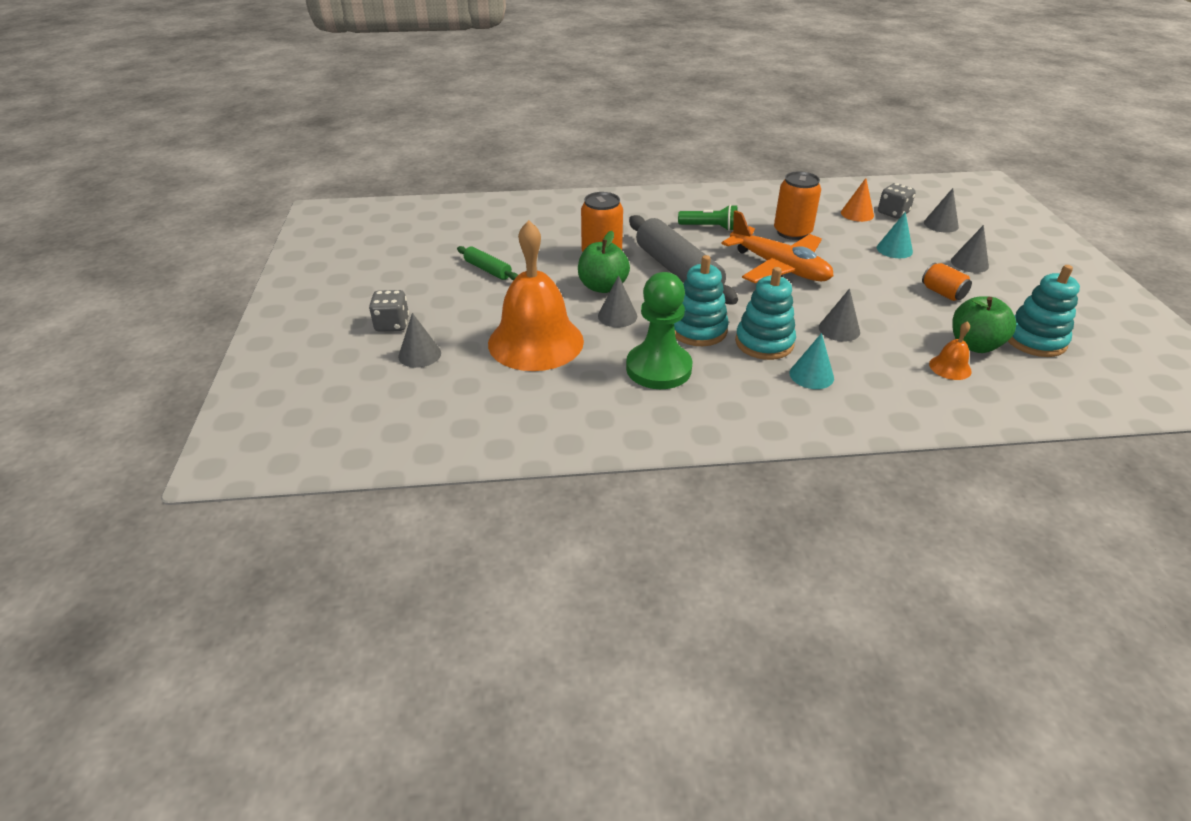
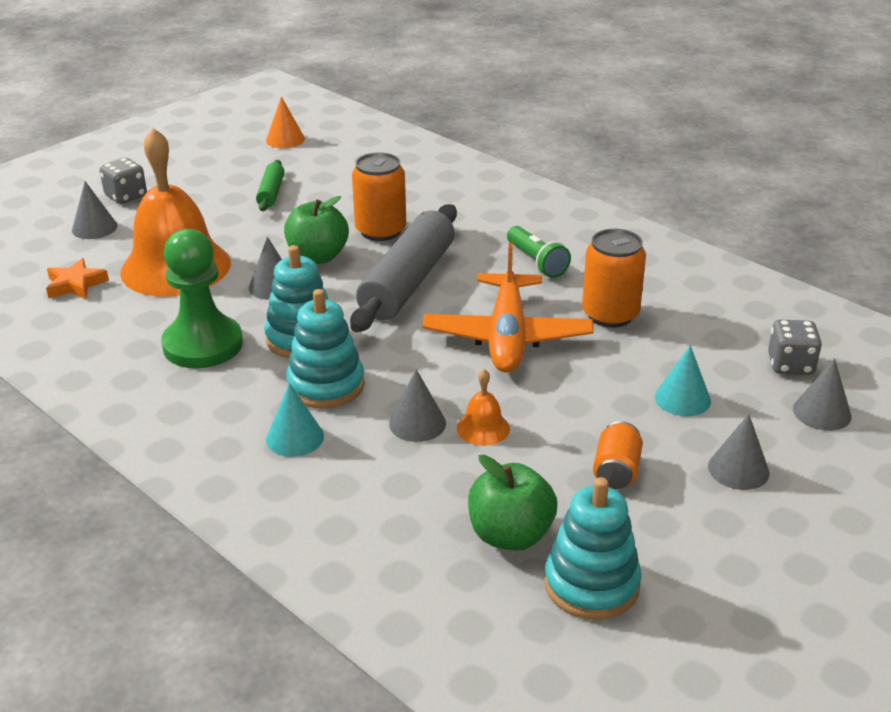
camera: 50 degrees right, 5 degrees down
orange cone [841,178,874,222] -> orange cone moved to [266,97,305,148]
orange bell [929,321,972,380] -> orange bell moved to [457,369,510,446]
none -> orange star [46,258,109,299]

